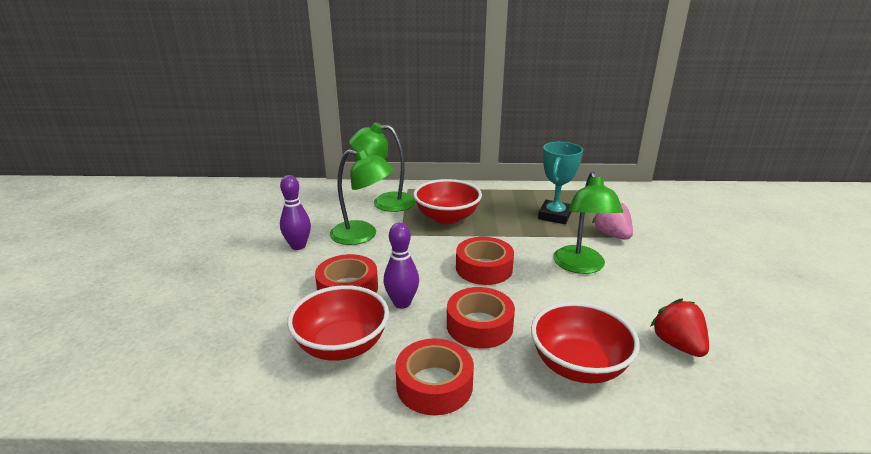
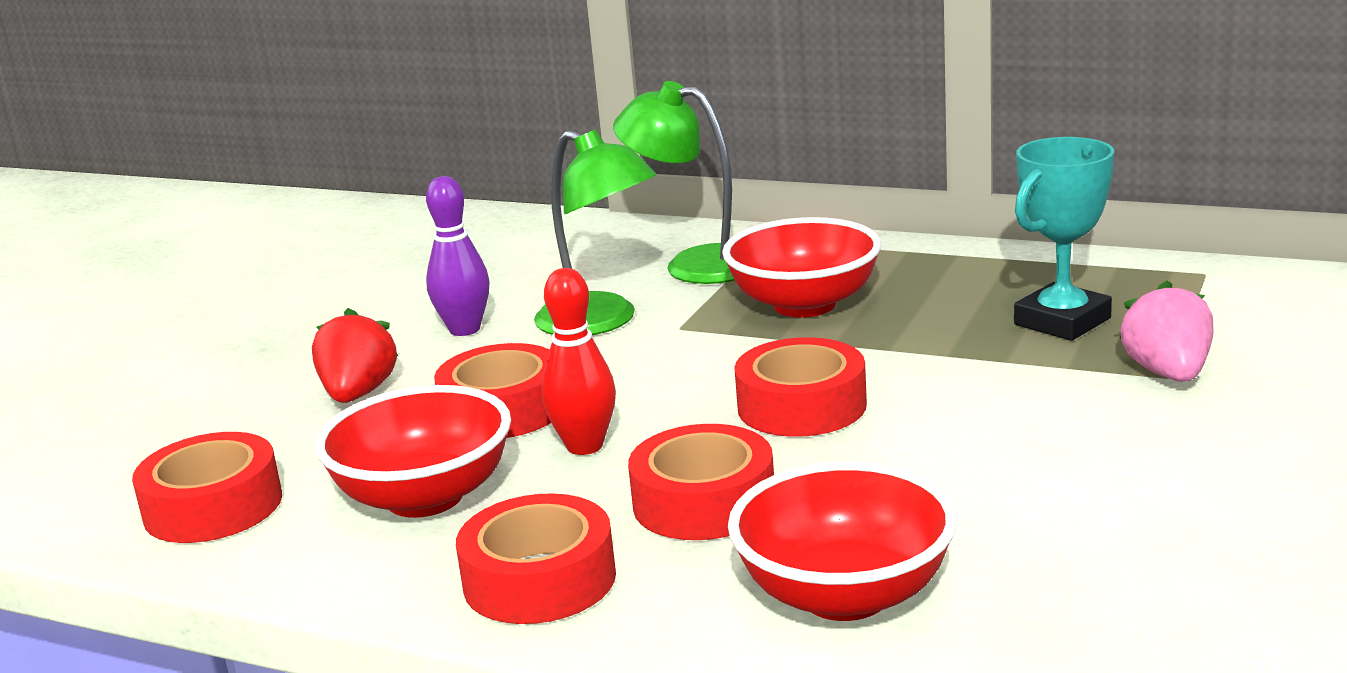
camera: 25 degrees right, 5 degrees down
purple bowling pin [383,223,419,309] -> red bowling pin [541,268,616,455]
green lamp [553,172,623,274] -> none
red strawberry [650,299,709,357] -> red strawberry moved to [312,308,398,403]
none -> red tape [132,432,282,543]

